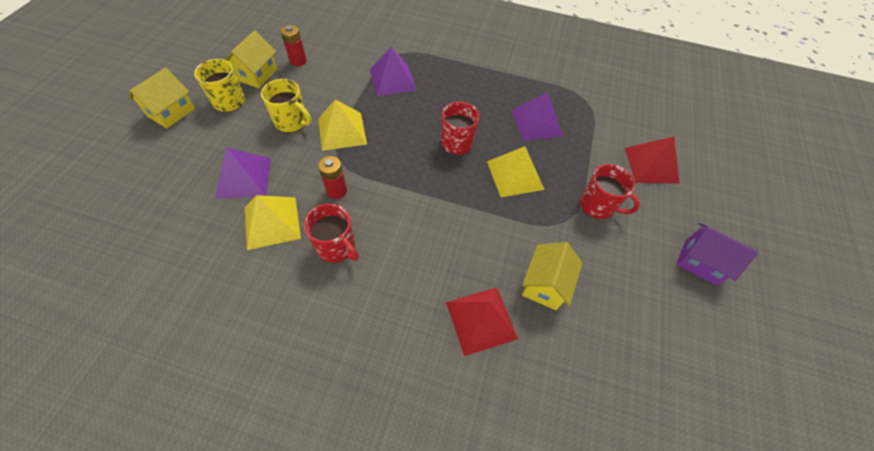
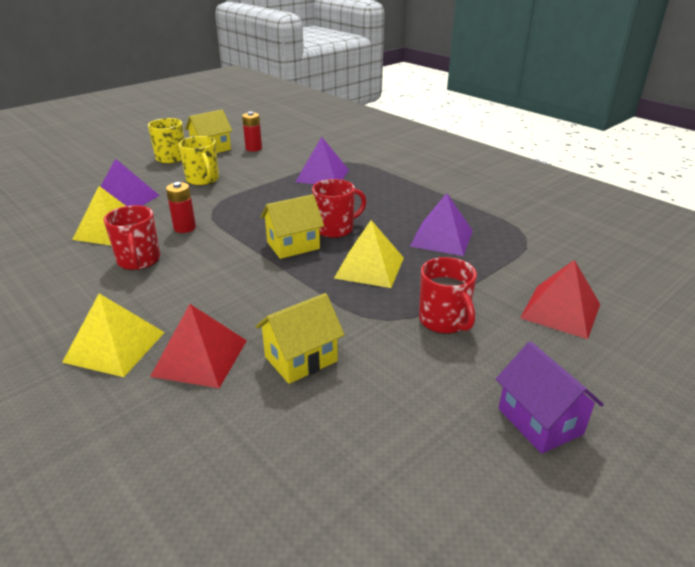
camera: 35 degrees right, 25 degrees down
yellow house [129,68,195,129] -> yellow house moved to [261,194,324,259]
yellow pyramid [318,99,367,151] -> yellow pyramid moved to [62,294,165,377]

